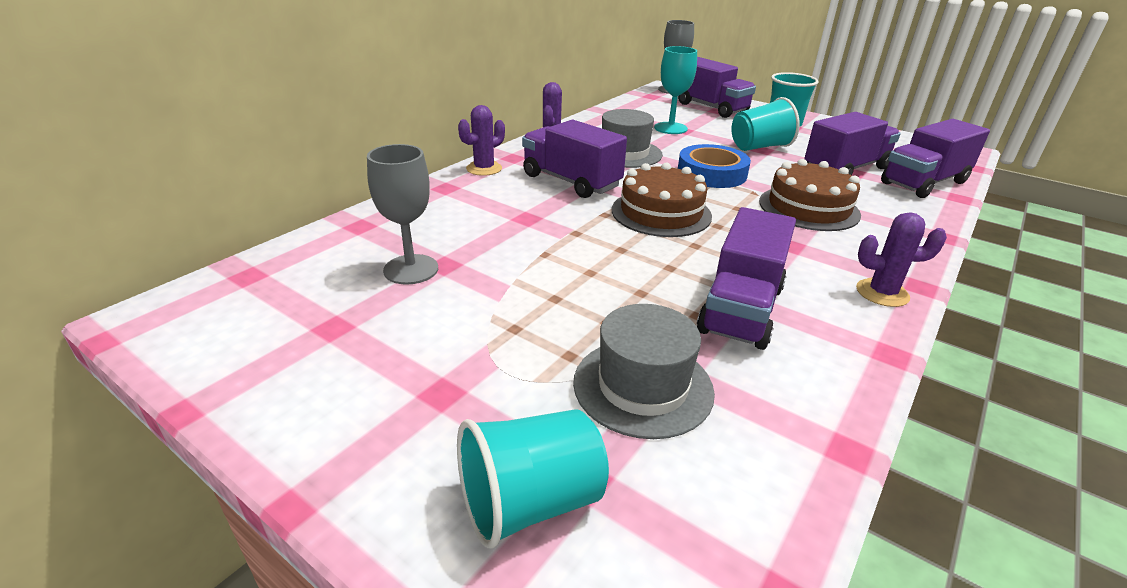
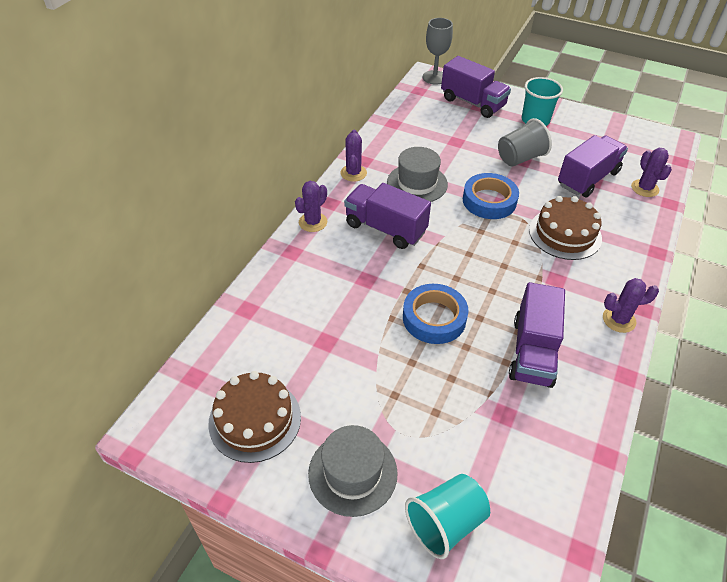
camera: 10 degrees left, 15 degrees up
grey goblet [367,144,438,285] -> none
grey hat [573,304,715,439] -> grey hat moved to [308,425,398,517]
brown cake [612,163,712,237] -> brown cake moved to [208,371,301,463]
turquoise goblet [654,46,697,134] -> none
turquoise cup [731,97,800,151] -> grey cup [498,118,552,167]
purple truck [881,119,990,198] -> purple cactus [631,148,672,197]
none -> blue tape [403,284,468,344]

